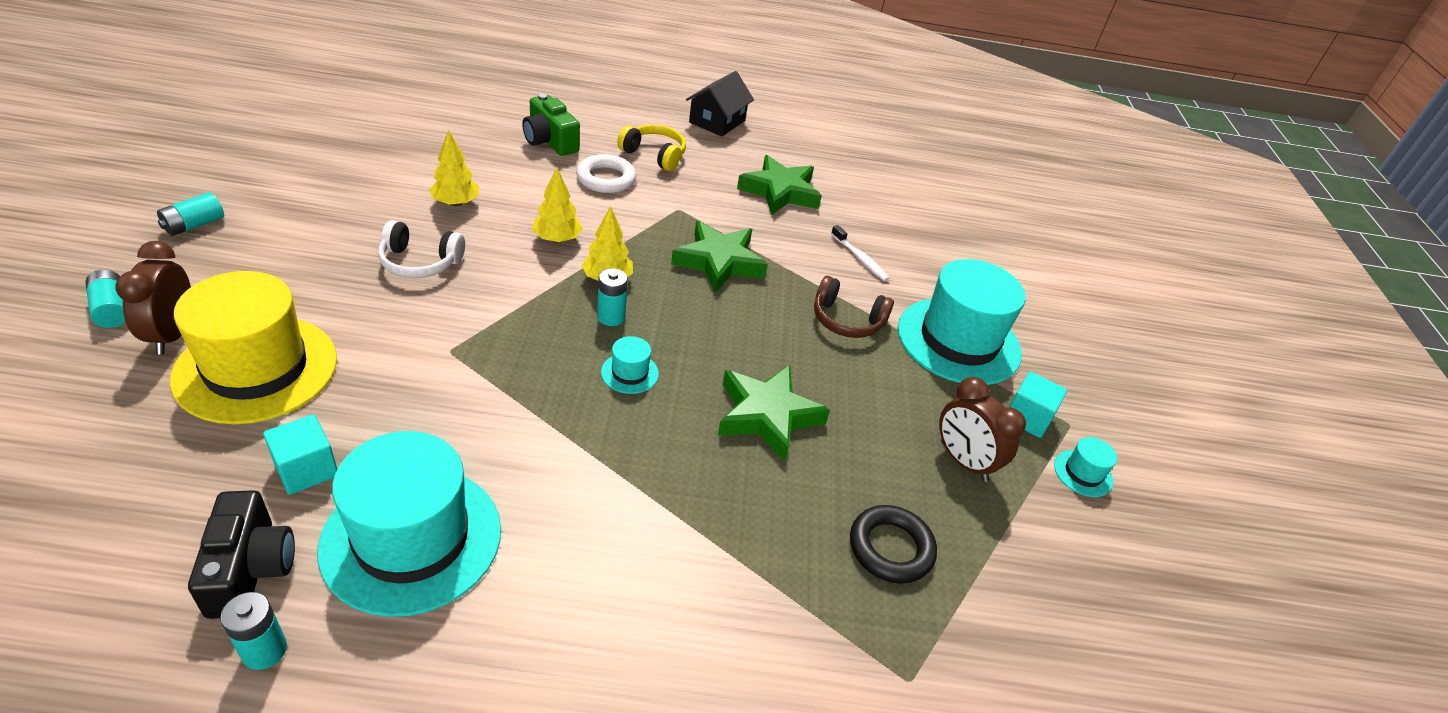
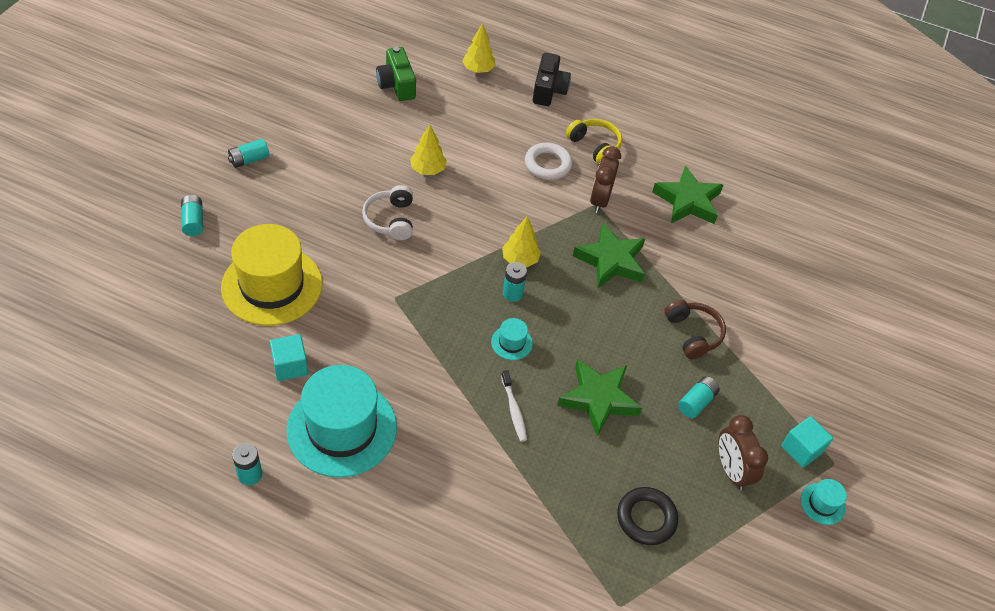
camera: 20 degrees right, 10 degrees up
brown clock [115,241,191,355] -> brown clock moved to [590,146,621,213]
black camera [188,490,295,619] -> black camera moved to [533,53,571,106]
white headphones [378,220,465,278] -> white headphones turned 60 degrees clockwise [362,185,413,240]
green camera [522,94,580,156] -> green camera moved to [376,47,416,101]
yellow tree [532,167,583,243] -> yellow tree moved to [462,23,496,73]
black house [686,71,754,137] -> none
brown headphones [814,276,894,338] -> brown headphones turned 150 degrees counterclockwise [664,300,726,359]
white toothbrush [831,225,890,281] -> white toothbrush moved to [501,370,527,442]
turquoise hat [898,259,1026,385] -> none
none -> turquoise battery [678,376,720,418]

